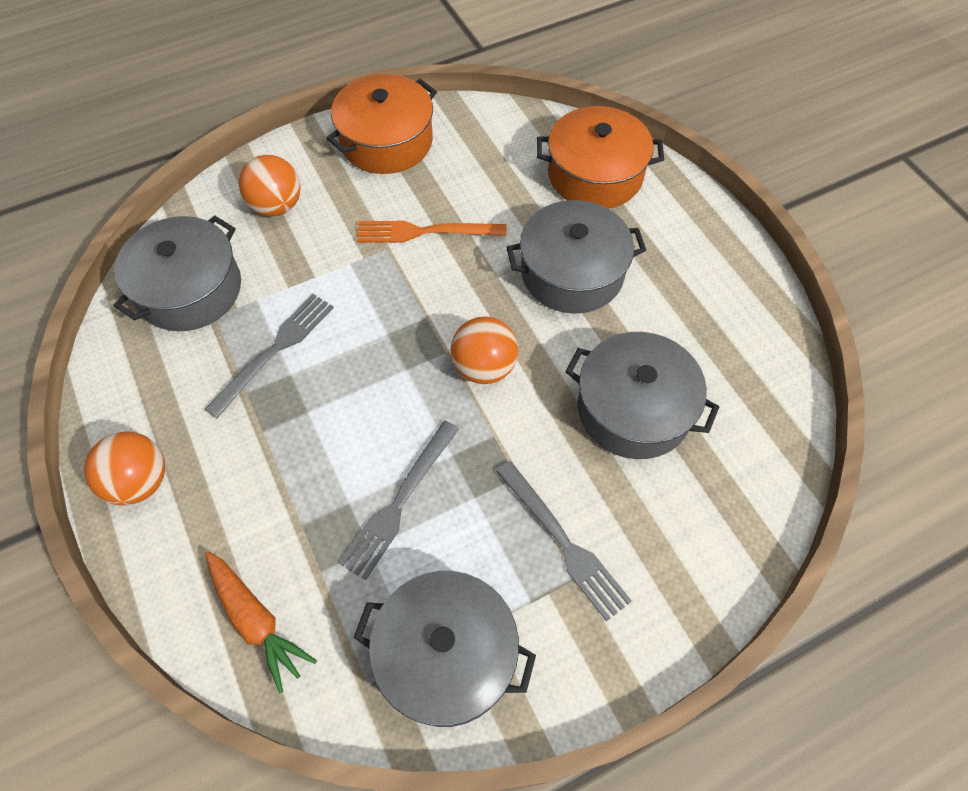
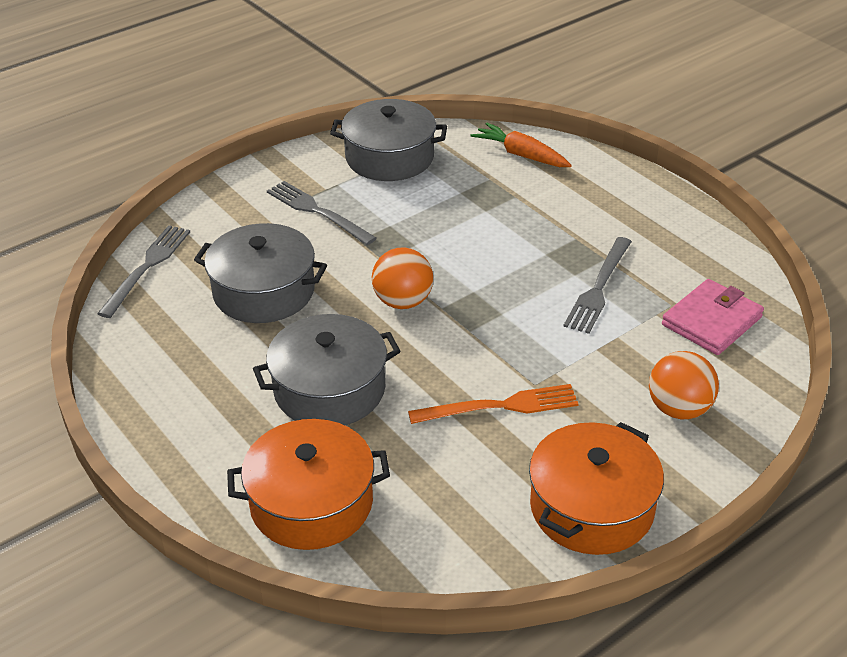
camera: 170 degrees right, 20 degrees down
orange ball [84,432,165,505] -> none
grey pot [113,216,241,331] -> pink wallet [662,279,764,355]
grey fork [339,421,459,580] -> grey fork moved to [97,225,190,318]

